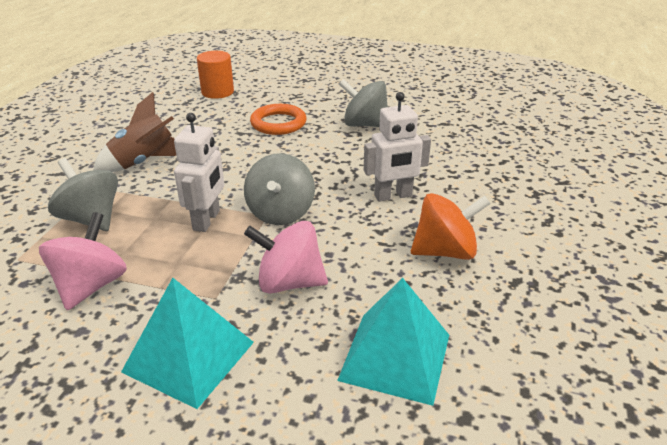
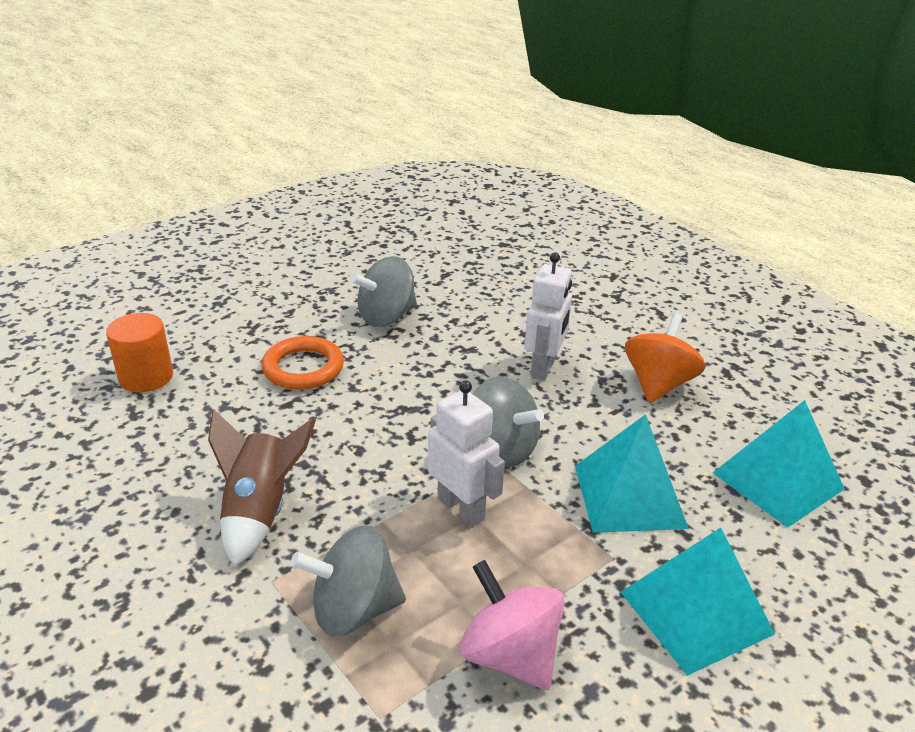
camera: 55 degrees left, 0 degrees up
pink spinning top [244,221,328,294] -> turquoise pyramid [575,414,689,533]

